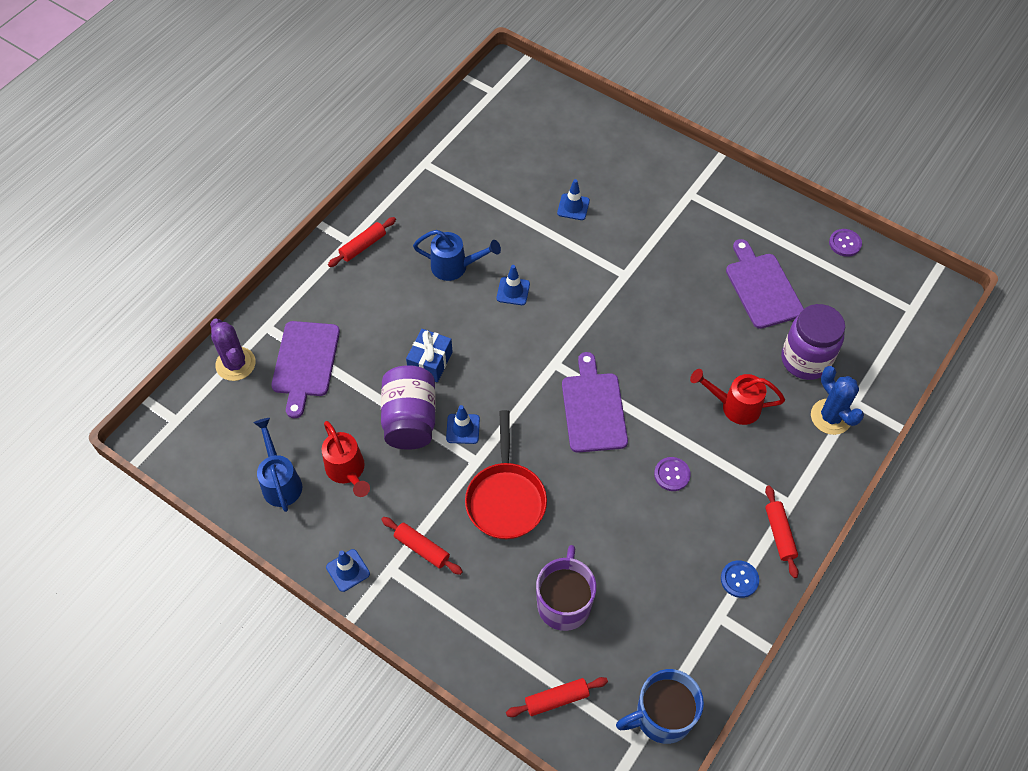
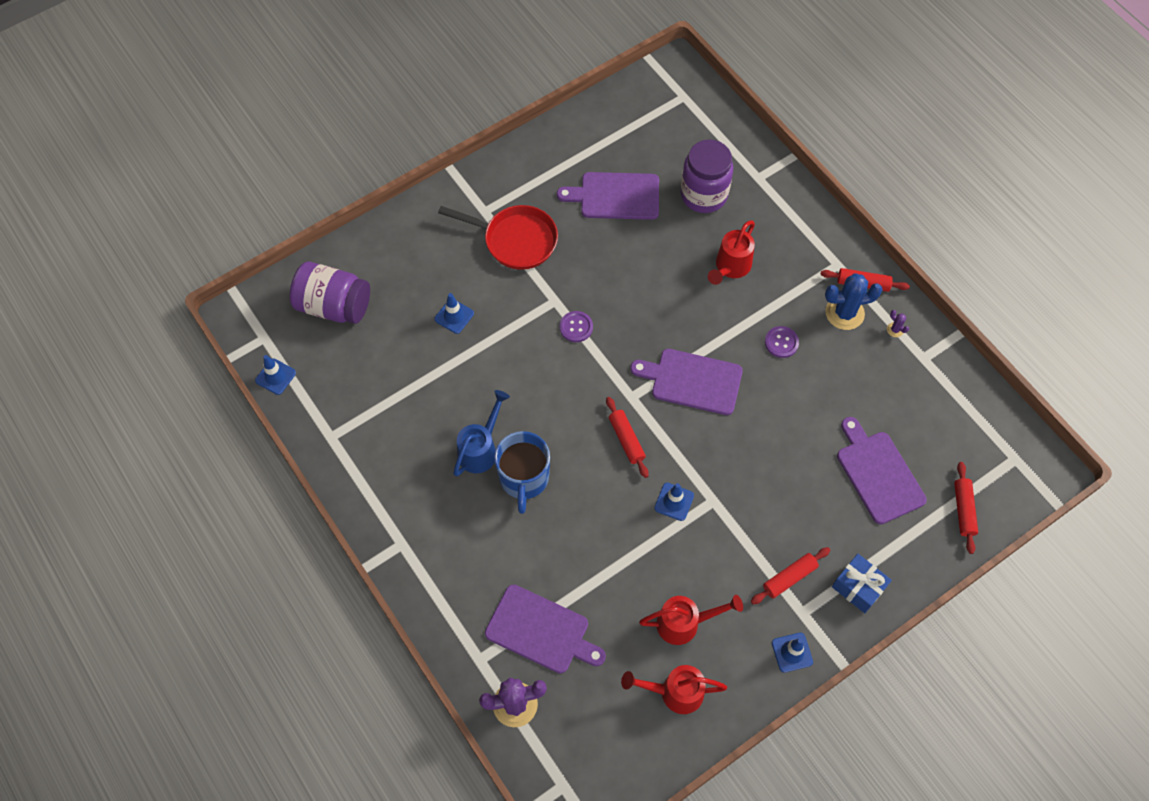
camera: 70 degrees left, 5 degrees up
blue watering can [254,418,302,512] -> red watering can [621,665,727,714]
red rolling pin [328,217,396,267] -> red rolling pin moved to [606,397,649,478]
purple jar [381,365,436,450] -> purple jar moved to [290,262,370,324]
blue gift [406,329,453,382] -> blue gift moved to [832,554,892,613]
red pan [465,410,547,539] -> red pan moved to [438,205,558,270]
blue traffic cone [496,265,530,305] -> blue traffic cone moved to [255,355,296,395]
purple mug [536,545,596,631] -> purple cutting board [837,417,927,524]
blue mug [616,669,704,744] -> blue mug moved to [494,431,550,514]
blue button [721,560,759,598] -> purple cactus [887,310,909,337]
blue cactus [811,366,864,435] -> blue cactus moved to [825,273,883,330]
purple button [829,229,862,257] -> purple button moved to [560,311,593,342]

